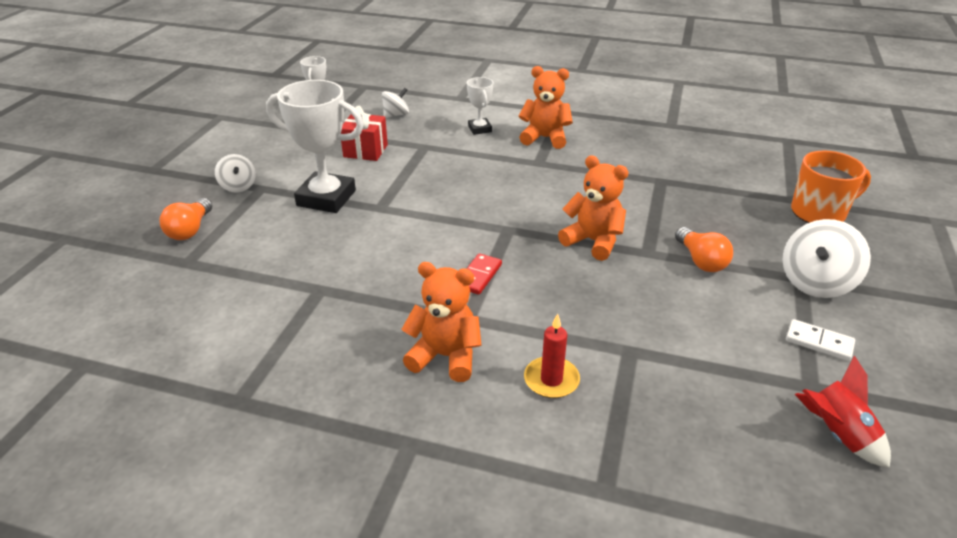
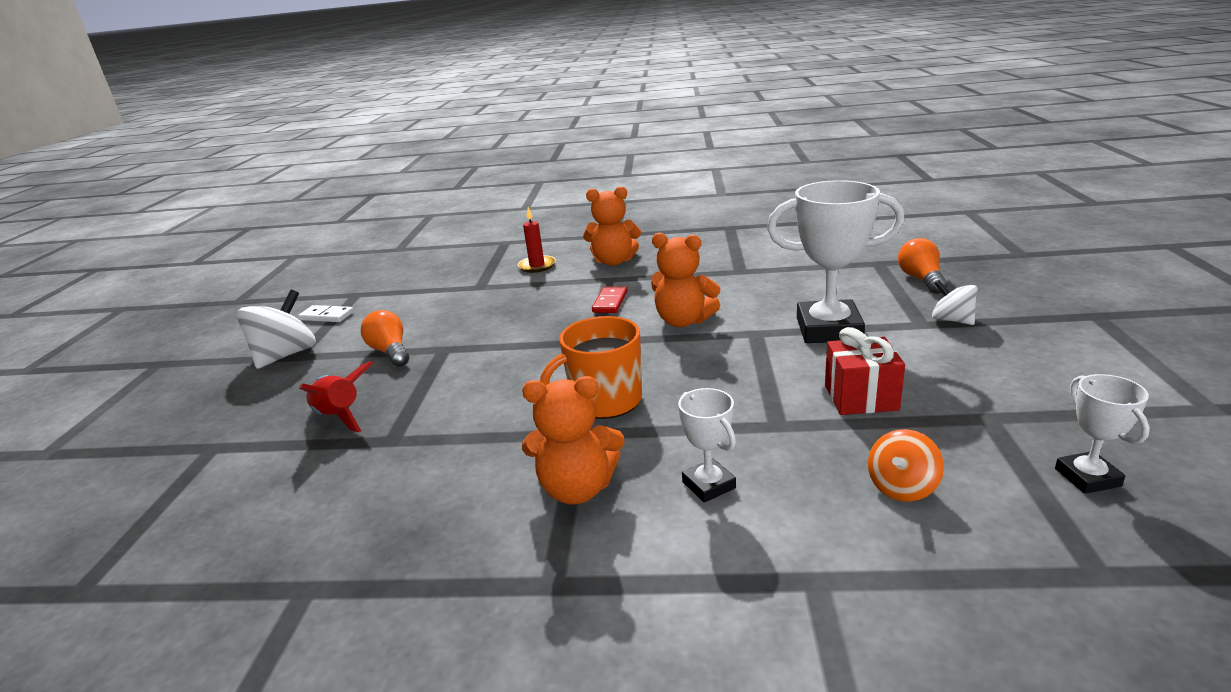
camera: 170 degrees right, 10 degrees down
white spinning top [382,88,409,118] -> orange spinning top [868,429,944,502]
orange teddy bear [558,155,629,261] -> orange teddy bear moved to [651,233,720,327]
orange mug [791,151,871,223] -> orange mug moved to [540,316,642,419]
red rocket [795,355,891,468] -> red rocket moved to [299,361,373,432]

